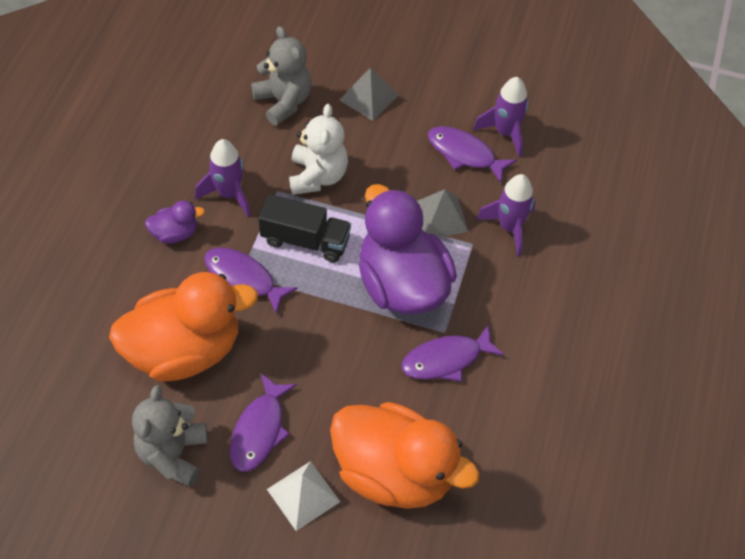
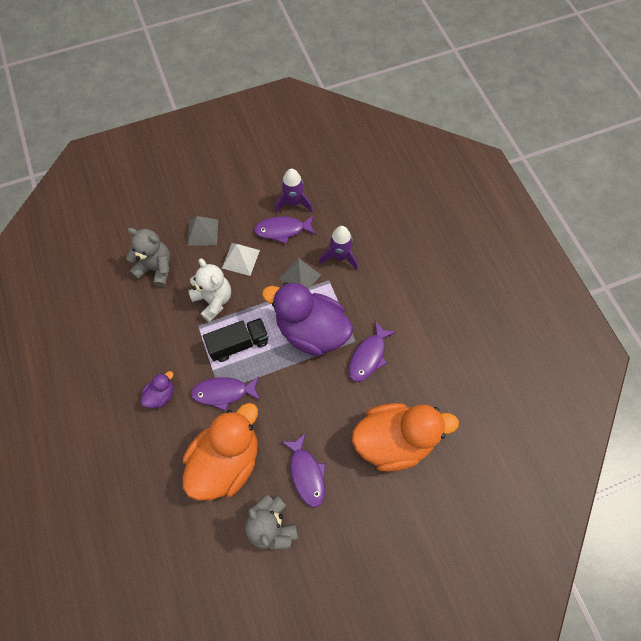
camera: 35 degrees left, 10 degrees up
purple rocket [195,139,251,217] -> none
white pyramid [267,461,340,531] -> white pyramid moved to [222,243,260,276]

